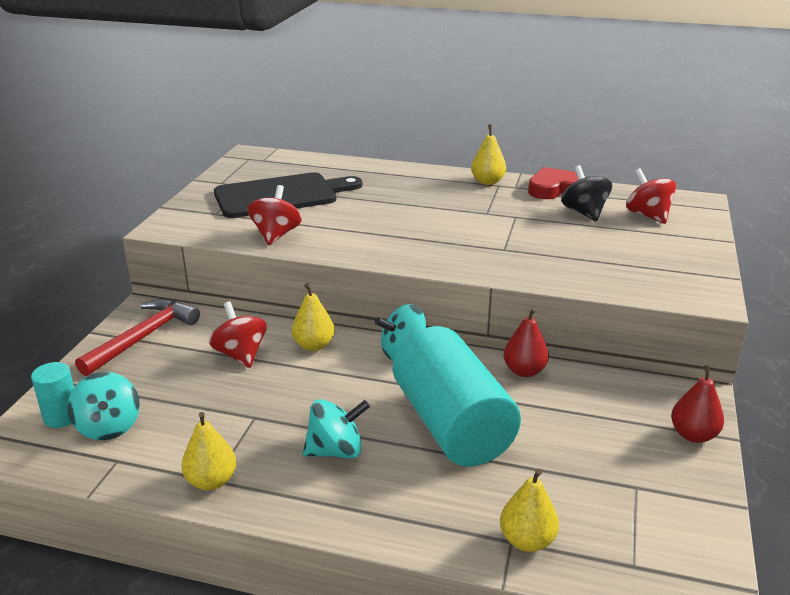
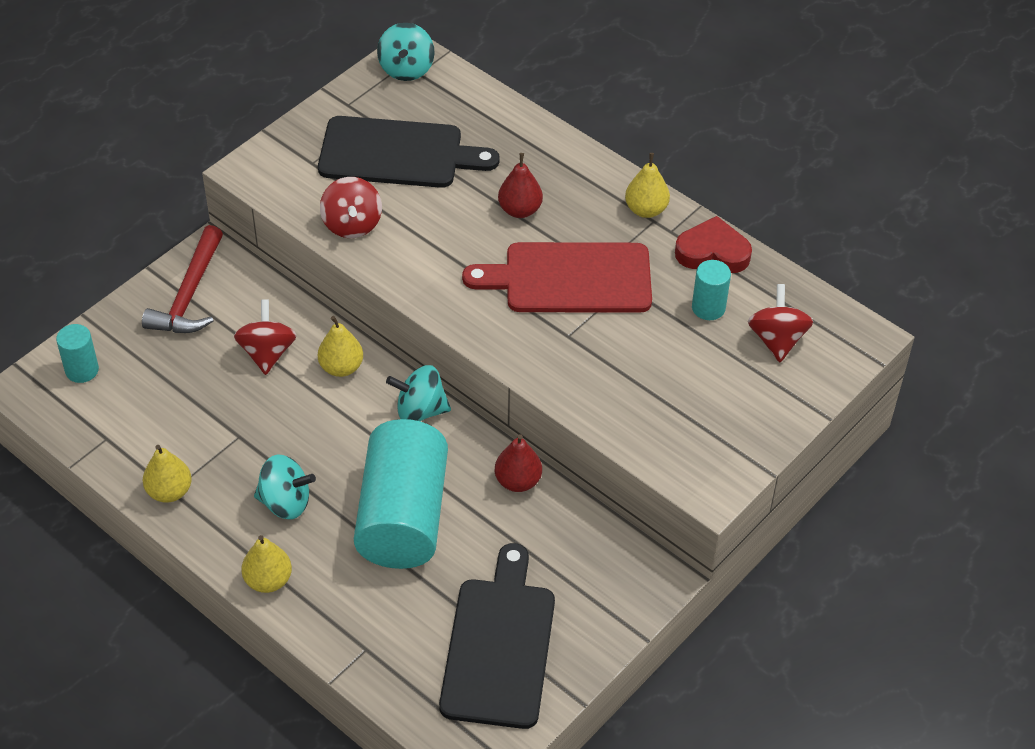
camera: 25 degrees right, 20 degrees up
turquoise spinning top [68,372,140,440] -> turquoise spinning top moved to [377,23,435,81]
red hammer [75,299,200,376] -> red hammer turned 135 degrees clockwise [142,225,223,333]
red spinning top [247,185,302,245] -> red spinning top turned 135 degrees clockwise [320,177,382,238]
yellow pear [500,469,559,552] -> yellow pear moved to [241,535,292,593]
black spinning top [561,165,612,222] -> turquoise cylinder [692,260,731,320]
red pear [671,364,724,443] -> red pear moved to [498,153,543,218]
none -> black cutting board [439,543,555,729]
none -> red cutting board [462,242,652,313]

